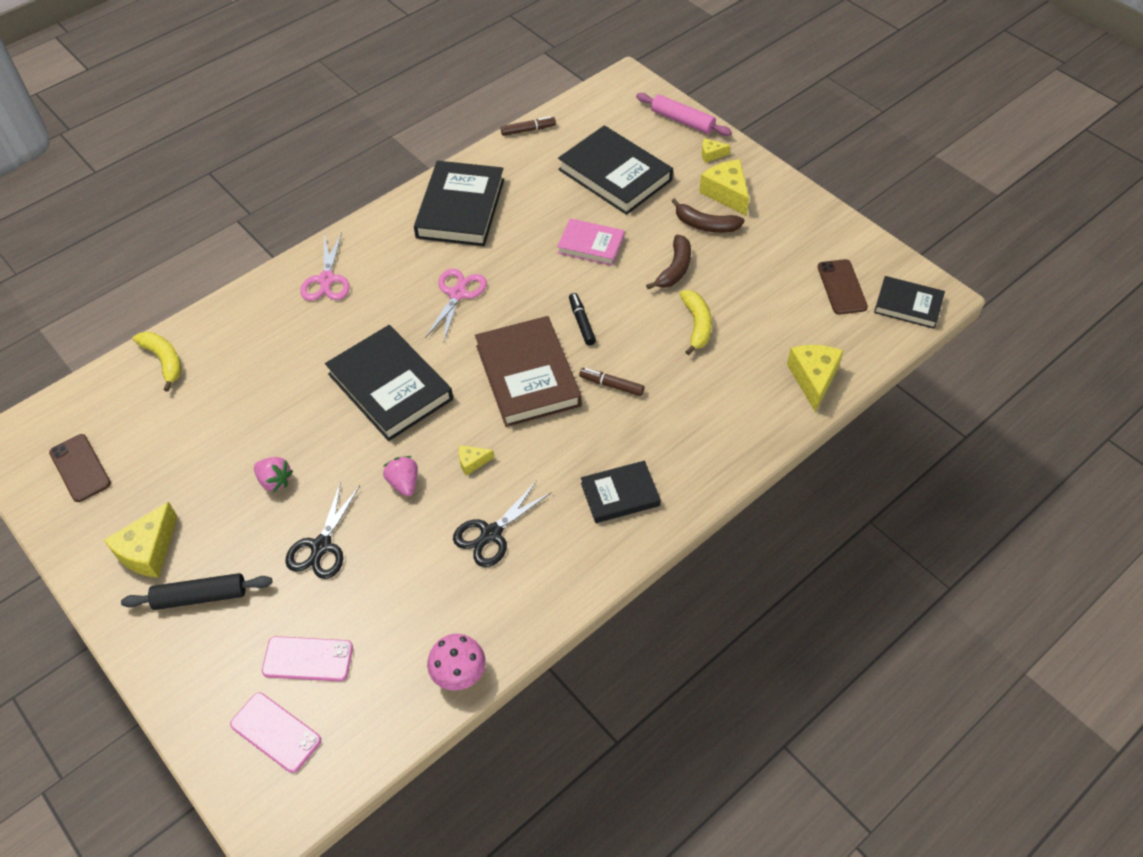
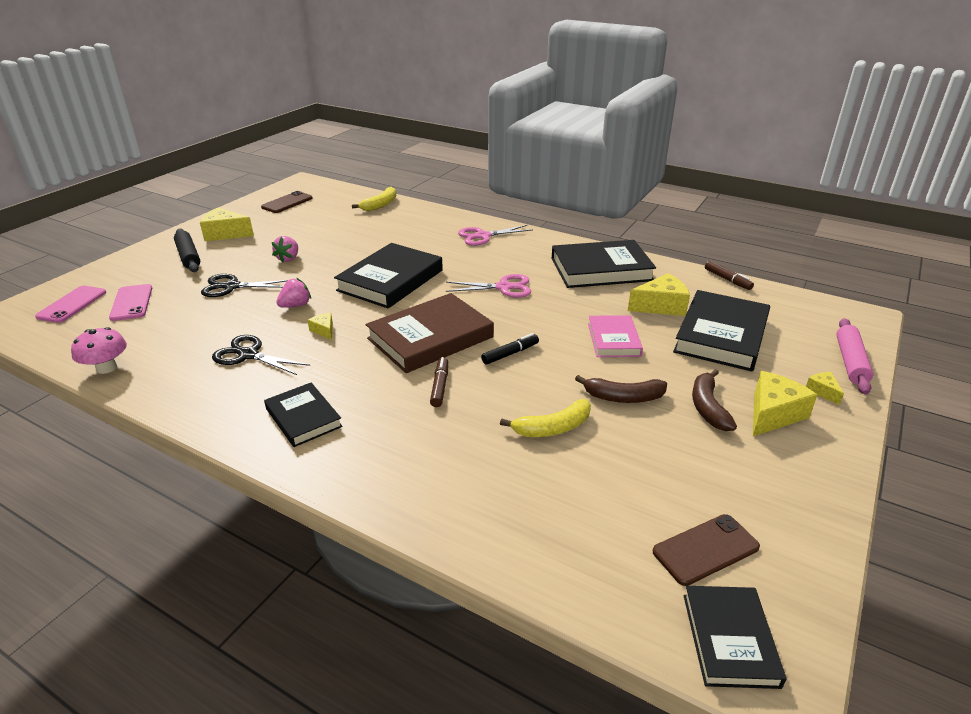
camera: 70 degrees right, 20 degrees down
yellow cheese [787,345,843,412] -> yellow cheese moved to [628,273,690,316]

